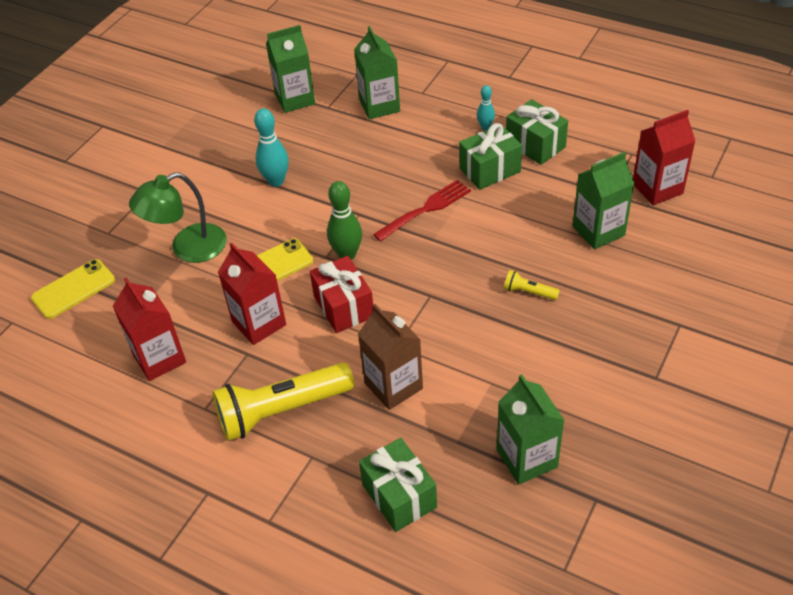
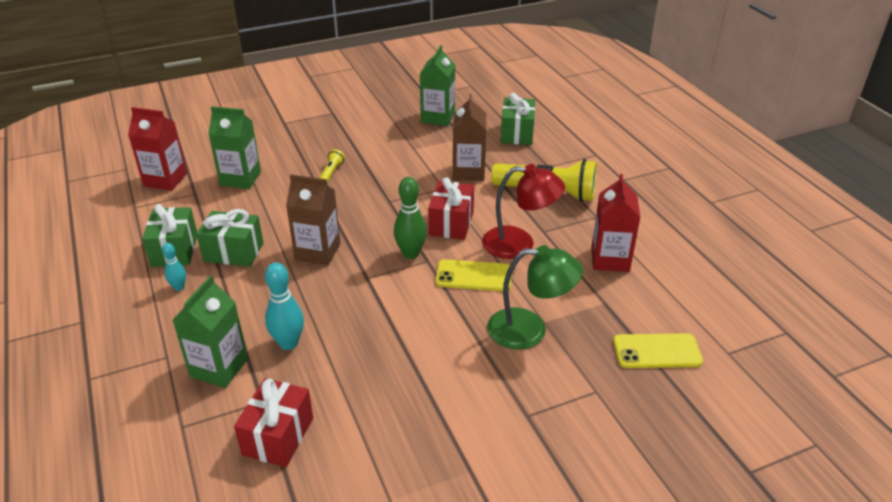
camera: 145 degrees left, 10 degrees down
red carton [218,243,286,345] -> red lamp [482,164,565,259]
turquoise bowling pin [254,108,289,187] -> turquoise bowling pin moved to [265,262,304,350]
green carton [266,25,315,113] -> red gift [234,378,313,467]
red fork [373,180,471,242] -> brown carton [286,174,340,265]
yellow flashlight [504,270,560,300] -> yellow flashlight turned 135 degrees counterclockwise [320,149,345,183]

